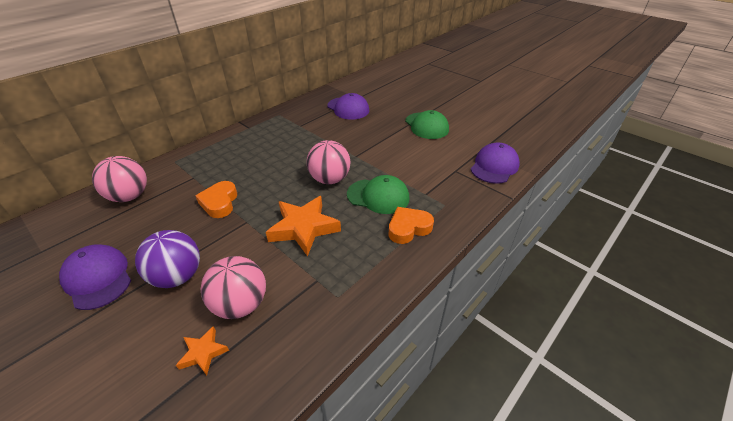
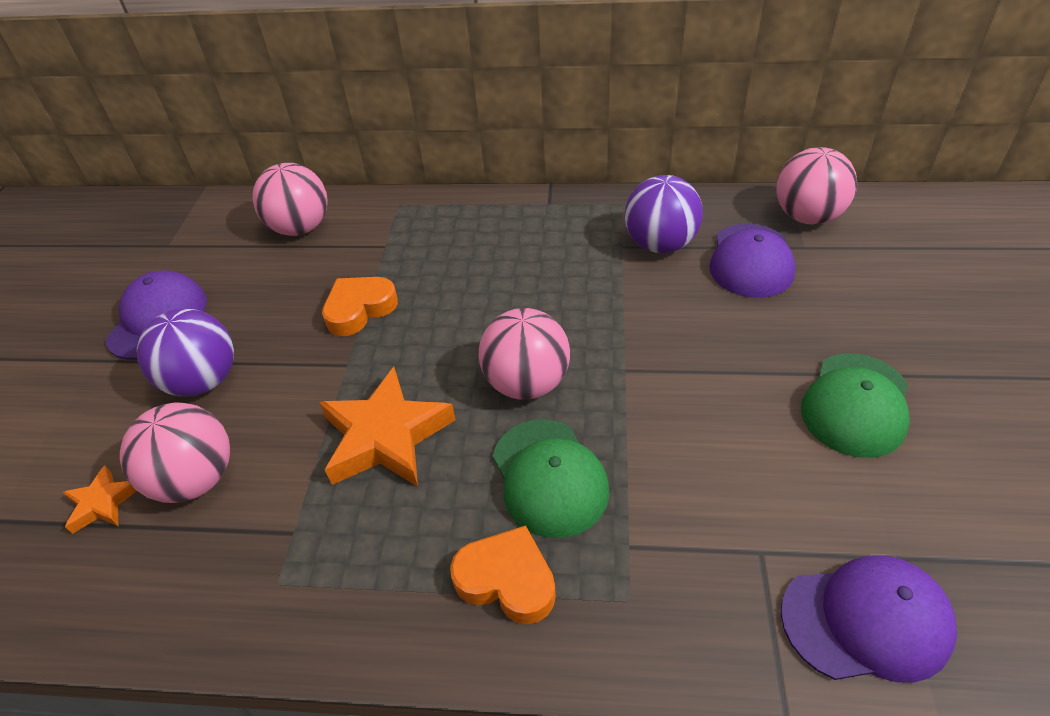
camera: 55 degrees right, 5 degrees up
none -> purple ball [625,175,703,253]
none -> pink ball [776,147,857,225]

